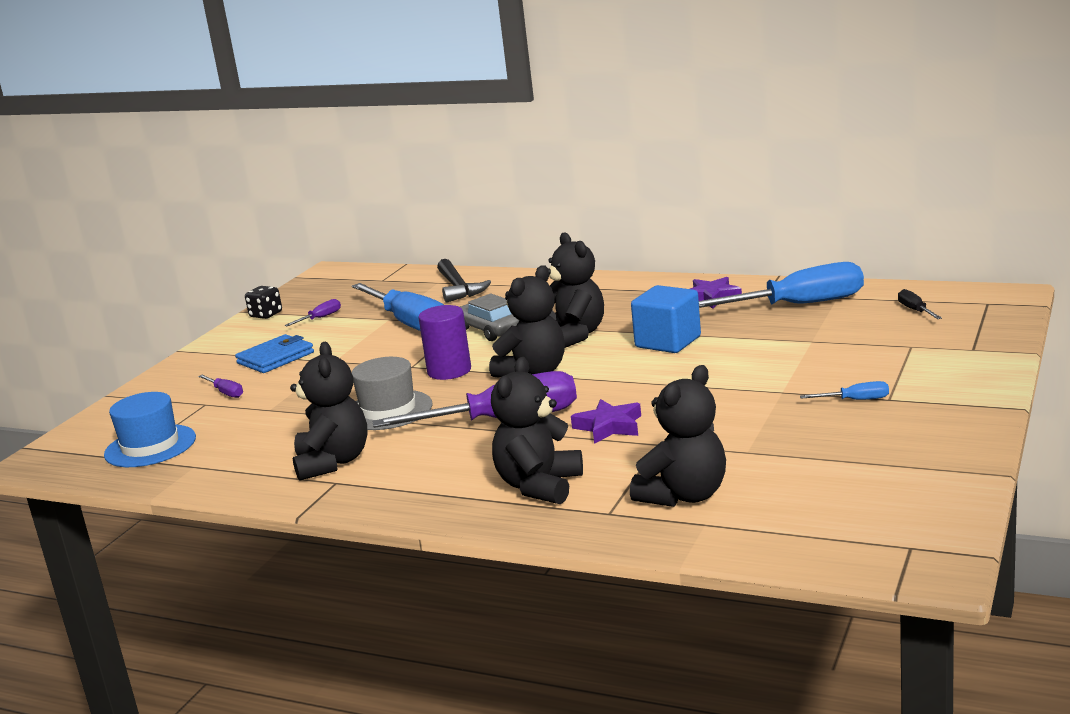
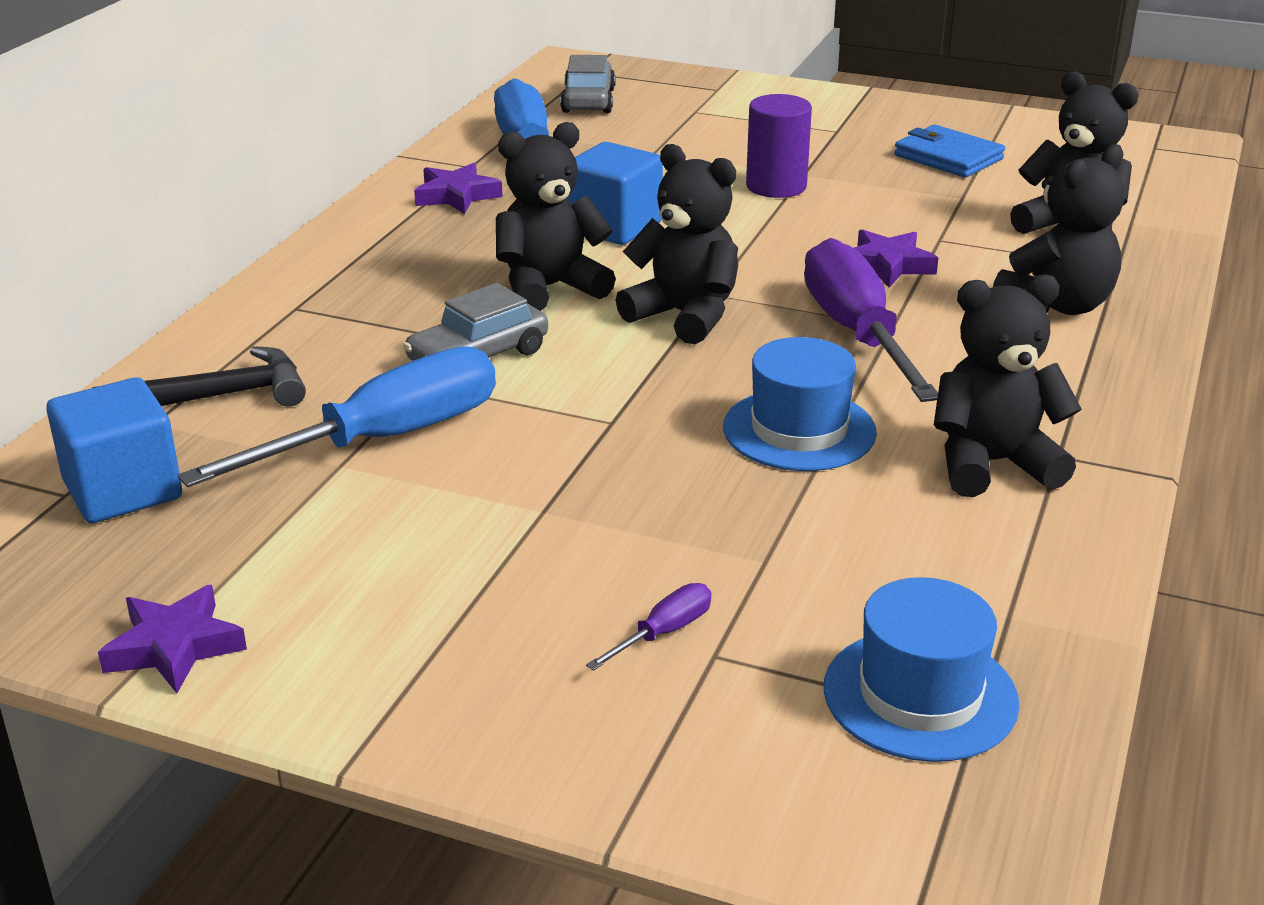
camera: 95 degrees left, 10 degrees up
blue wallet [235,334,314,373] -> blue wallet moved to [894,125,1005,177]
black dice [245,286,282,319] -> purple star [98,585,247,693]
purple screwdriver [285,299,341,326] -> none
grey hat [352,357,433,430] -> blue hat [723,337,877,471]
purple cylinder [418,305,471,380] -> purple cylinder moved to [746,94,812,198]
black teddy bear [491,357,583,504] -> black teddy bear turned 60 degrees counterclockwise [993,144,1125,315]
blue screwdriver [800,381,889,400] -> none
black screwdriver [898,289,942,319] -> grey car [560,55,615,113]
none -> blue cube [46,377,182,523]

